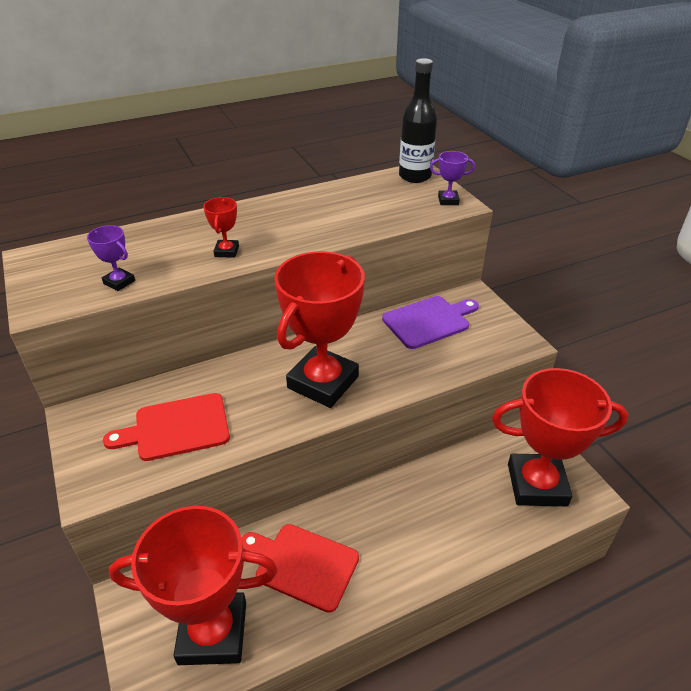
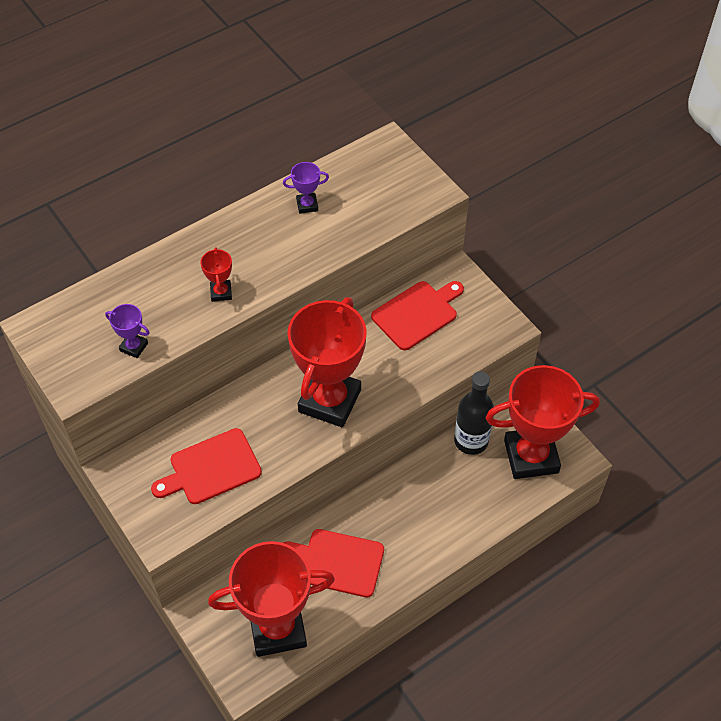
camera: 10 degrees left, 15 degrees up
purple cutting board [382,296,479,349] -> red cutting board [371,281,464,350]
black bottle [399,58,437,183] -> black bottle moved to [454,371,494,455]
purple trophy [430,151,475,205] -> purple trophy moved to [283,162,329,214]

